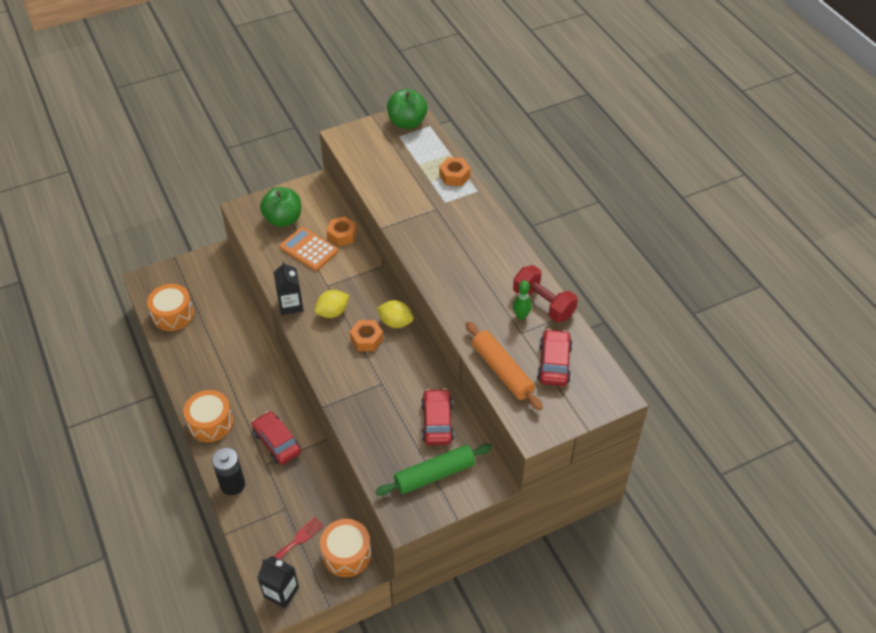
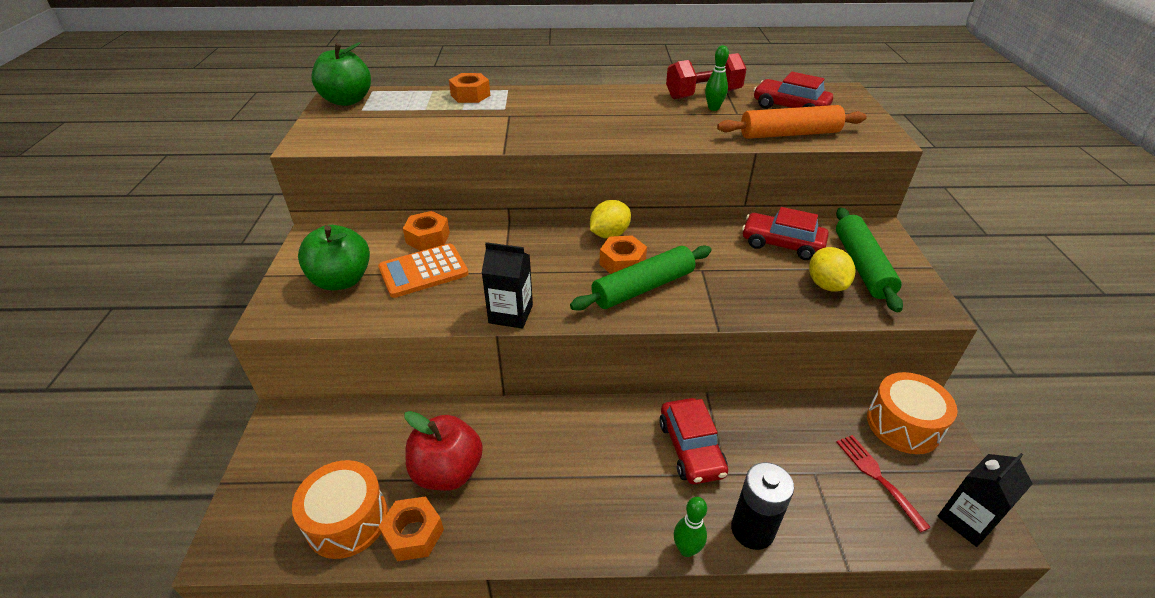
camera: 65 degrees left, 10 degrees down
orange drum [183,390,233,442] -> none
red car [251,411,301,465] -> red car turned 90 degrees counterclockwise [659,398,728,484]
yellow lemon [314,290,349,318] -> yellow lemon moved to [809,247,855,292]
none -> orange nut [378,496,444,561]
none -> red apple [405,411,483,491]
none -> green rolling pin [570,245,712,311]
none -> green bowling pin [674,497,707,557]

